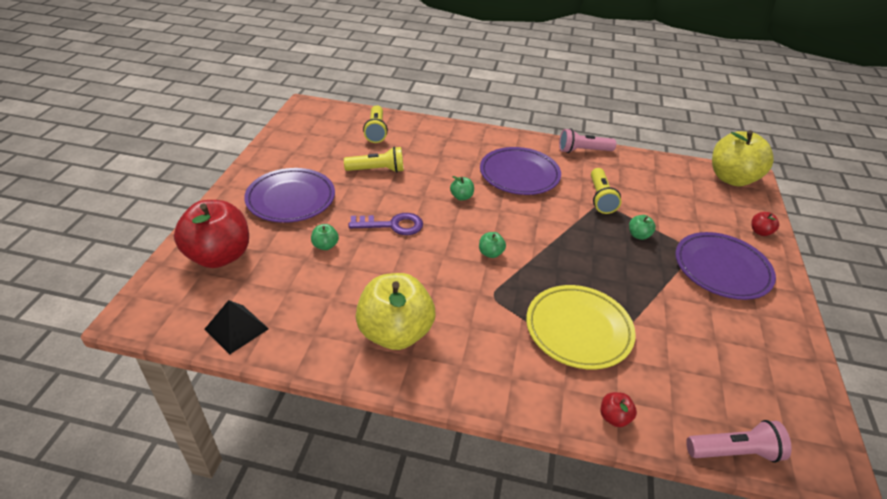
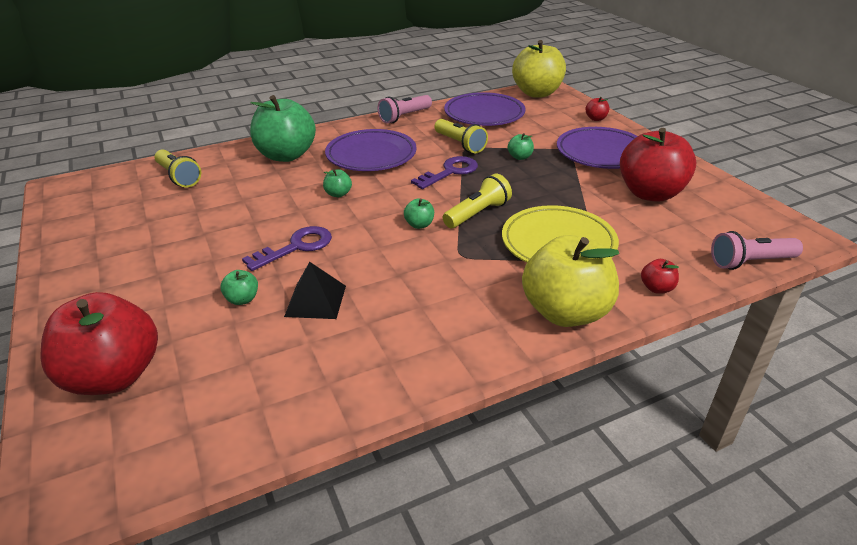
camera: 35 degrees left, 5 degrees down
black pyramid [205,300,269,354] -> black pyramid moved to [284,262,346,319]
purple plate [244,168,335,223] -> purple plate moved to [444,92,526,126]
yellow flashlight [344,146,404,173] -> yellow flashlight moved to [443,173,512,228]
yellow apple [356,273,436,350] -> yellow apple moved to [522,235,619,327]
pink flashlight [686,420,792,463] -> pink flashlight turned 150 degrees counterclockwise [711,231,803,270]
none -> green apple [250,95,316,162]
none -> purple key [411,156,478,189]
none -> red apple [620,128,696,202]

